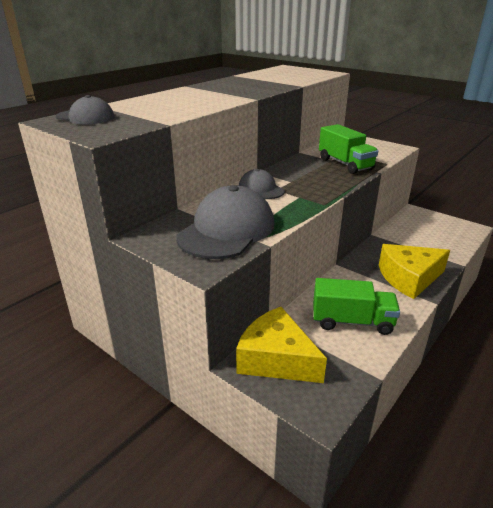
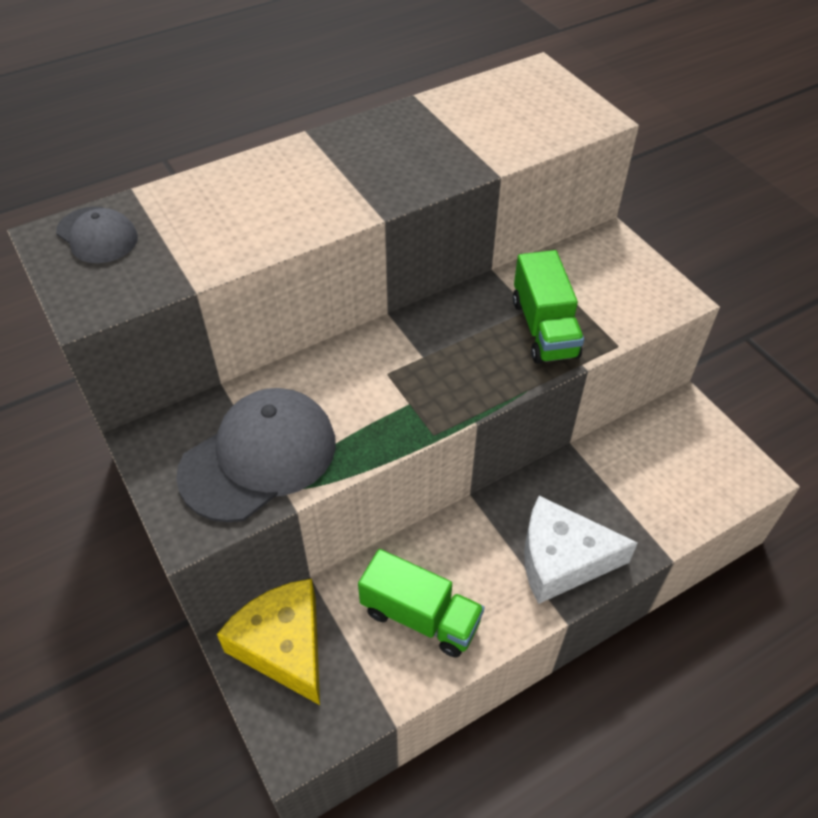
camera: 20 degrees right, 20 degrees up
grey cap [239,169,285,199] -> none
yellow cheese [379,244,450,299] -> white cheese [524,496,638,604]

